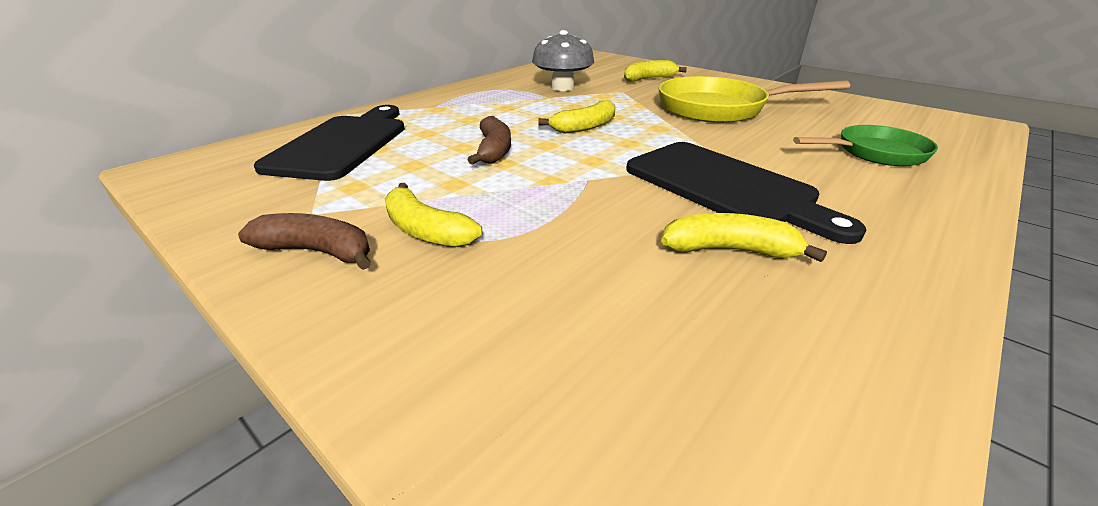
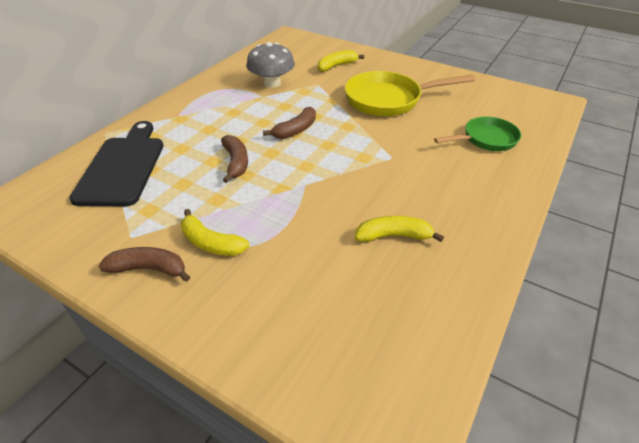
camera: 10 degrees left, 10 degrees up
yellow banana [538,100,616,134] -> brown banana [263,107,316,139]
black cutting board [626,142,867,244] -> none

